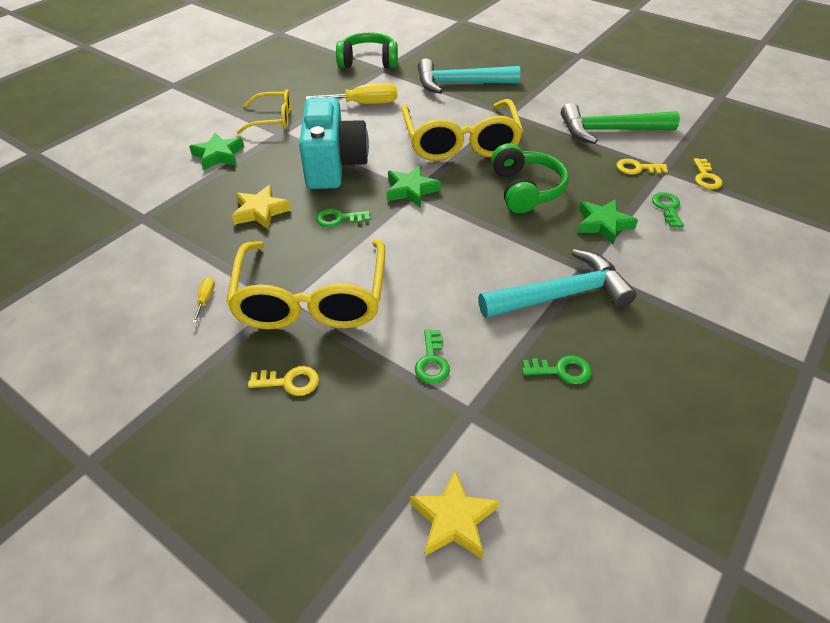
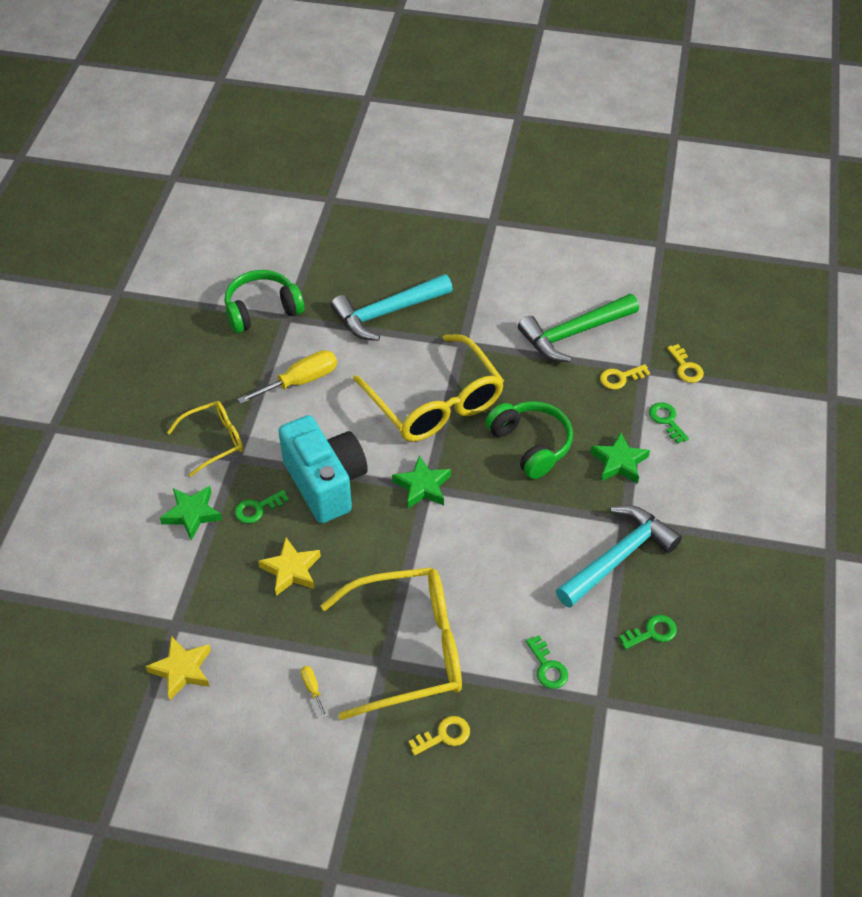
camera: 25 degrees left, 5 degrees up
yellow glasses [226,240,385,329] -> yellow glasses turned 75 degrees counterclockwise [320,567,462,720]
green key [316,208,370,227] -> green key moved to [235,490,289,524]
yellow star [410,470,499,559] -> yellow star moved to [145,636,211,700]

